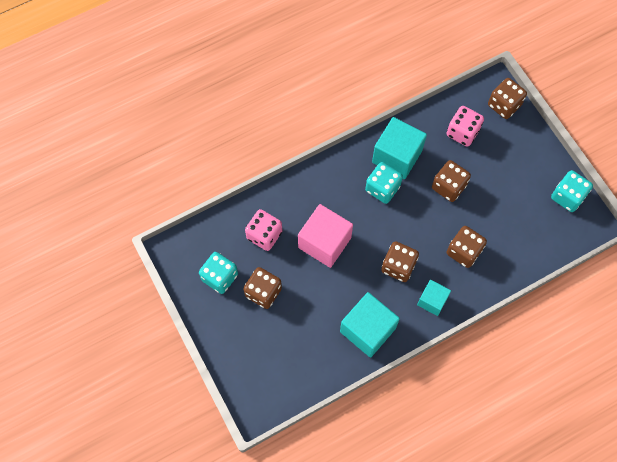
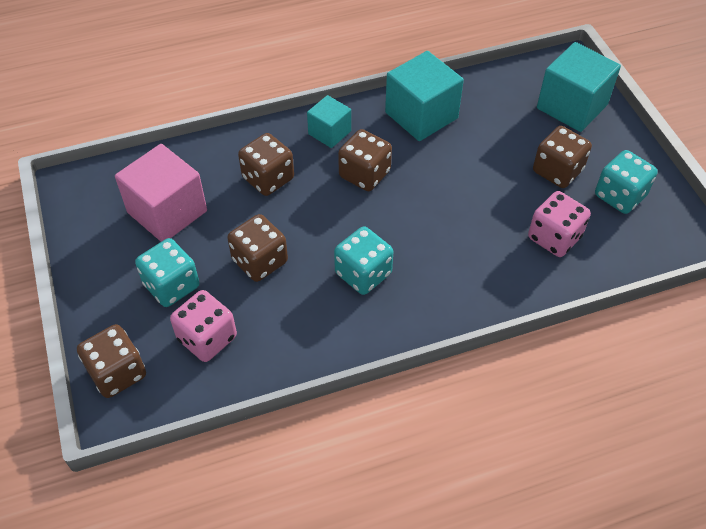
camera: 170 degrees left, 15 degrees down
pink cube [298,204,353,268] -> pink cube moved to [115,144,207,242]
turquoise cube [372,117,427,179] -> turquoise cube moved to [537,42,621,132]
turquoise dice [551,170,593,212] -> turquoise dice moved to [135,238,199,307]

